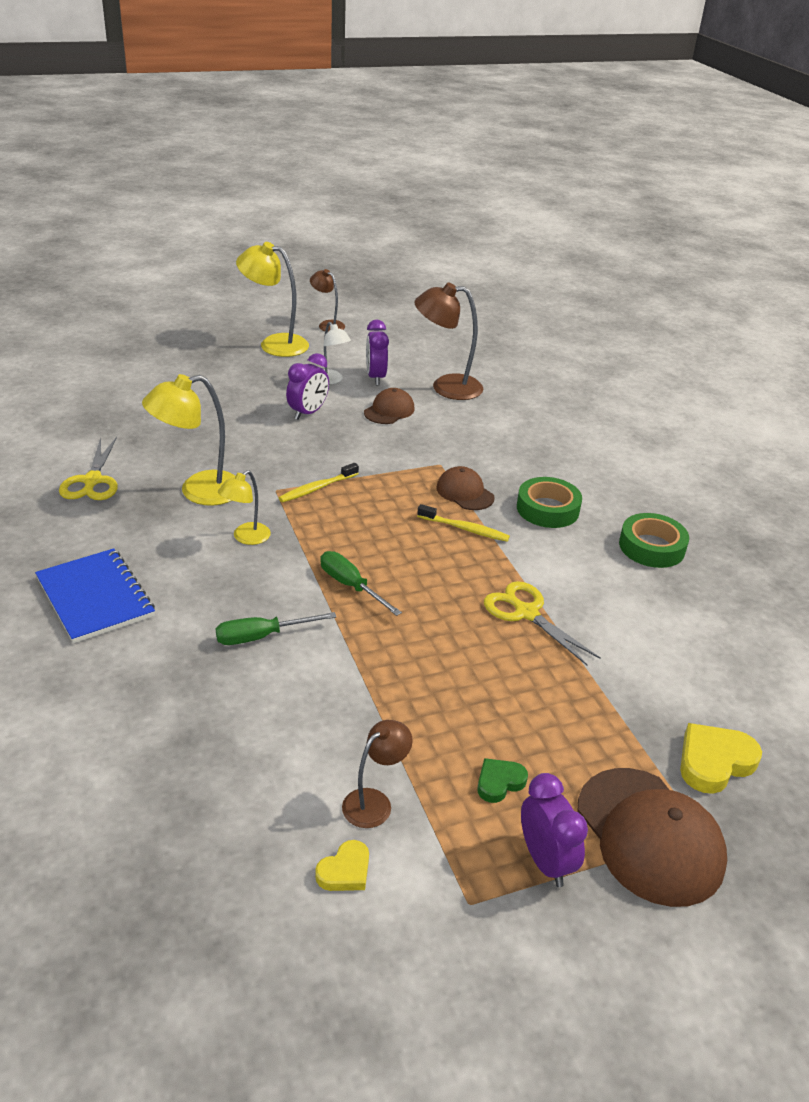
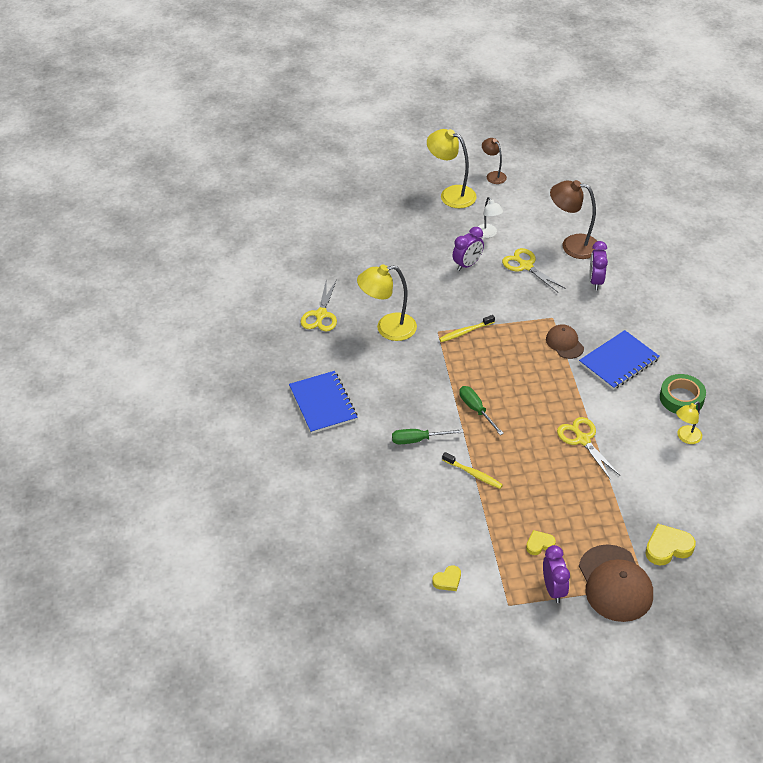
camera: 15 degrees right, 10 degrees up
yellow lamp [218,470,271,545] -> yellow lamp moved to [676,401,702,444]
brown lamp [342,720,413,828] -> none
brown cap [364,388,415,424] -> yellow scissors [502,248,566,293]
purple clock [366,320,389,385] -> purple clock moved to [589,241,608,290]
yellow toothbrush [417,504,510,542] -> yellow toothbrush moved to [442,452,503,489]
green heart [477,758,528,803] -> yellow heart [526,530,556,555]
green tape [517,477,582,528] -> blue notebook [579,330,660,390]

